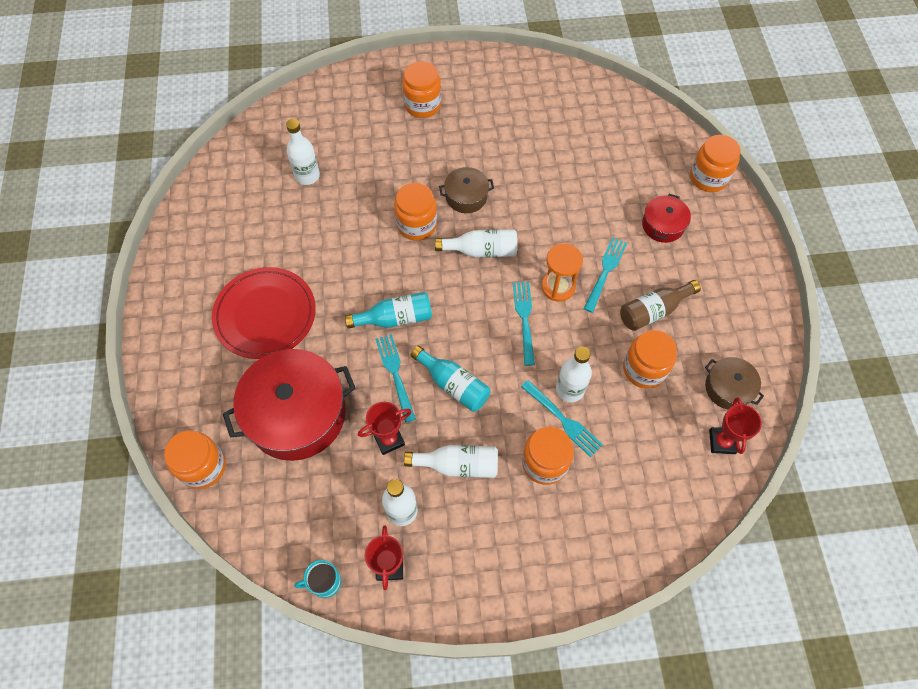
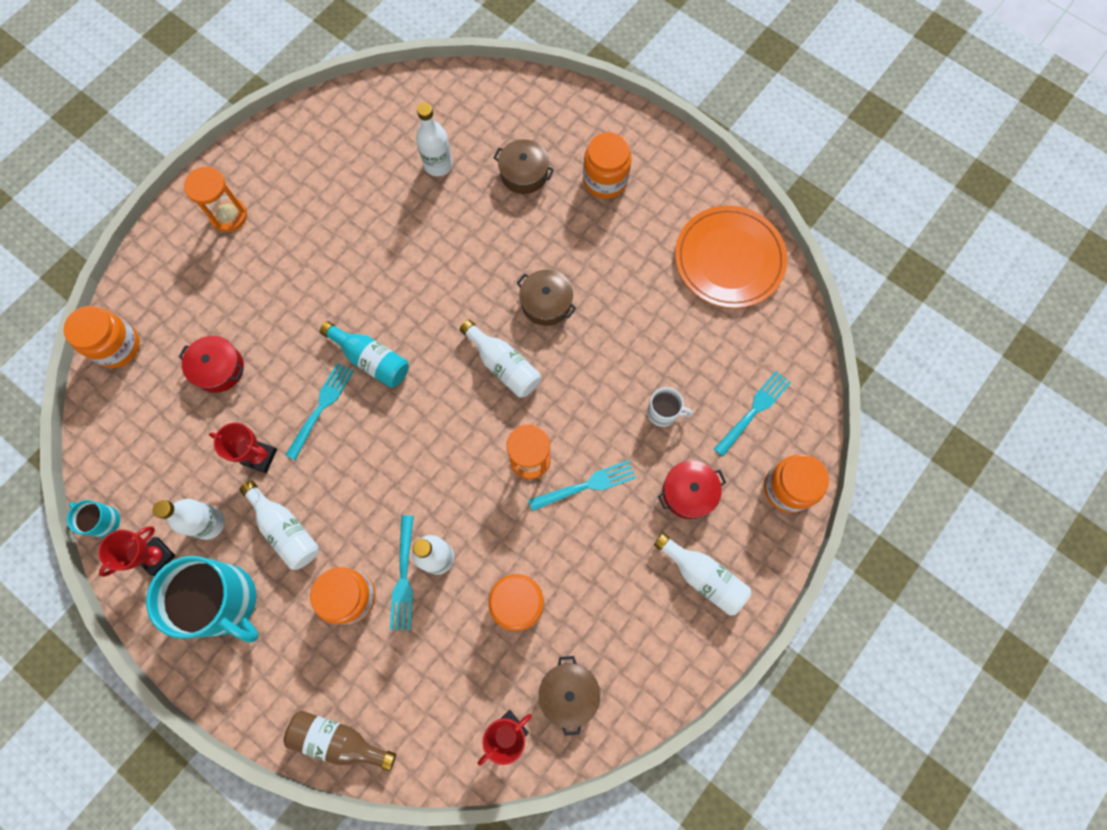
camera: 45 degrees right, 10 degrees up
red plate [212,267,316,359] -> none
red pot [223,349,355,461] -> red pot [179,336,244,393], size x0.49
orange jar [394,183,437,241] -> none
turquoise bottle [411,346,490,412] -> none
turquoise fork [513,282,535,366] -> turquoise fork moved to [714,371,791,457]
brown bottle [620,280,701,331] -> brown bottle moved to [283,710,396,771]
none -> turquoise mug [146,556,259,643]
none -> orange hourglass [184,167,247,232]
none -> brown pot [493,139,554,194]
none -> white mug [647,387,693,427]
none -> white bottle [654,533,751,616]
none -> orange plate [675,206,787,308]

